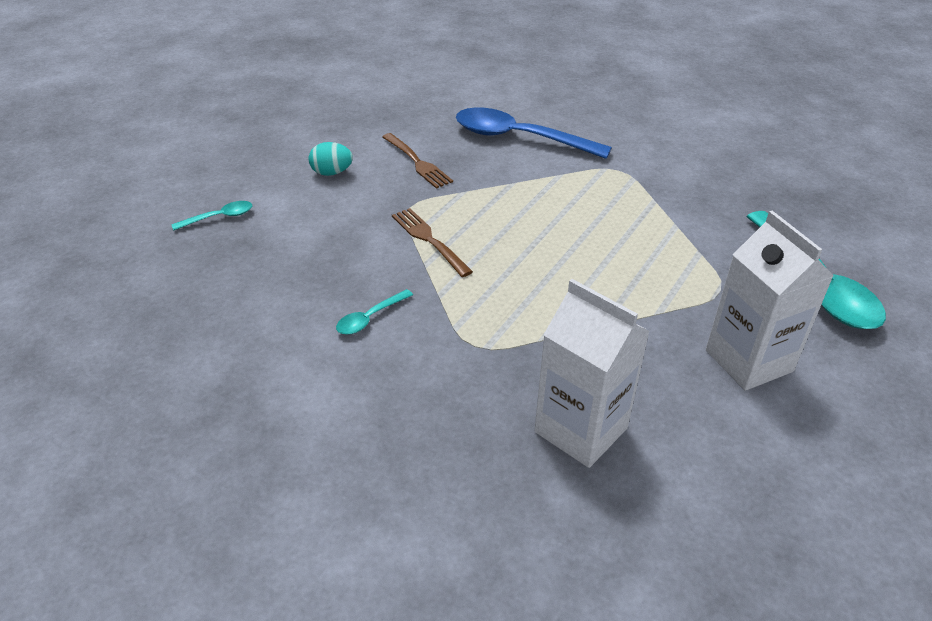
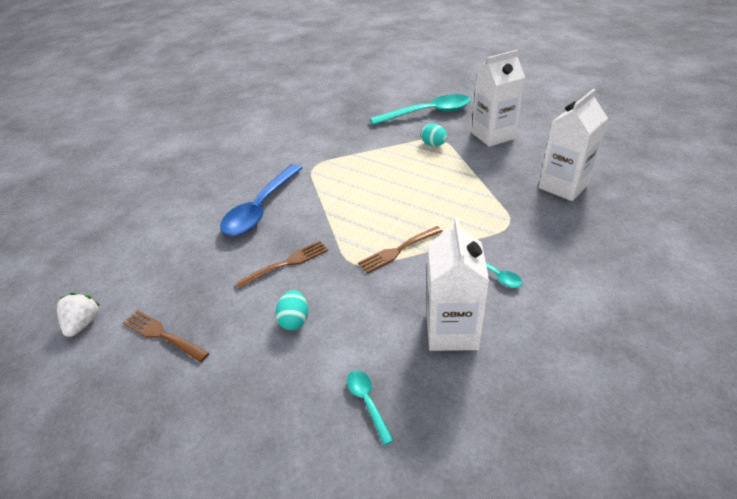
camera: 85 degrees left, 0 degrees up
none -> white strawberry [57,293,101,337]
none -> brown fork [123,310,209,362]
none -> turquoise egg [421,123,448,146]
none -> white carton [426,217,489,351]

